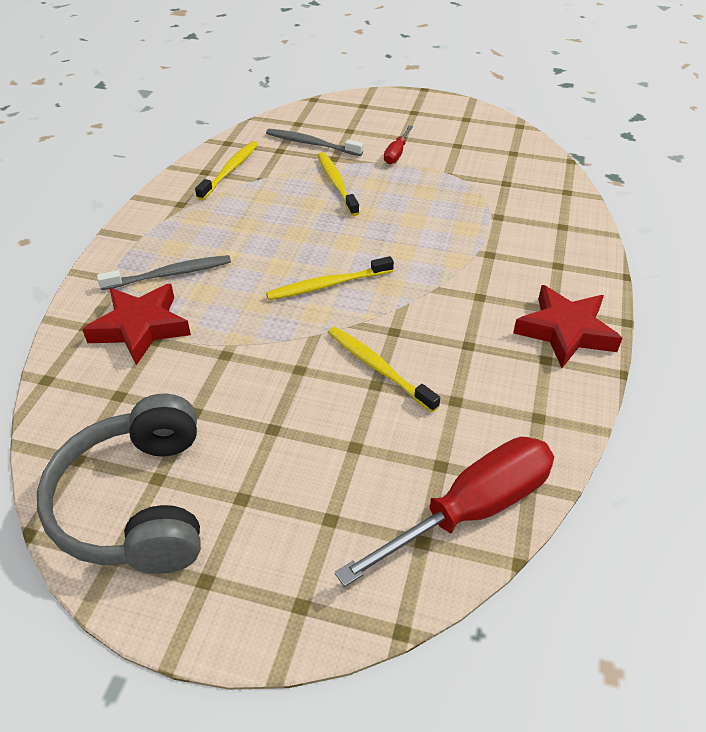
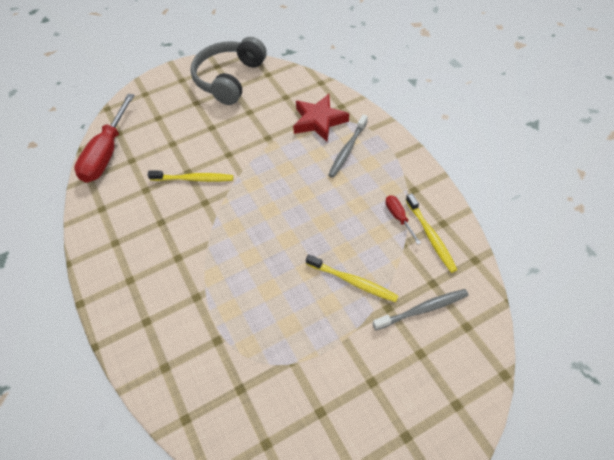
camera: 140 degrees right, 10 degrees up
grey headphones [37,394,201,574] -> grey headphones turned 105 degrees counterclockwise [190,37,267,105]
yellow toothbrush [266,256,394,300] -> none
red screwdriver [384,126,413,164] -> red screwdriver moved to [386,195,421,245]
red star [513,285,622,368] -> none

